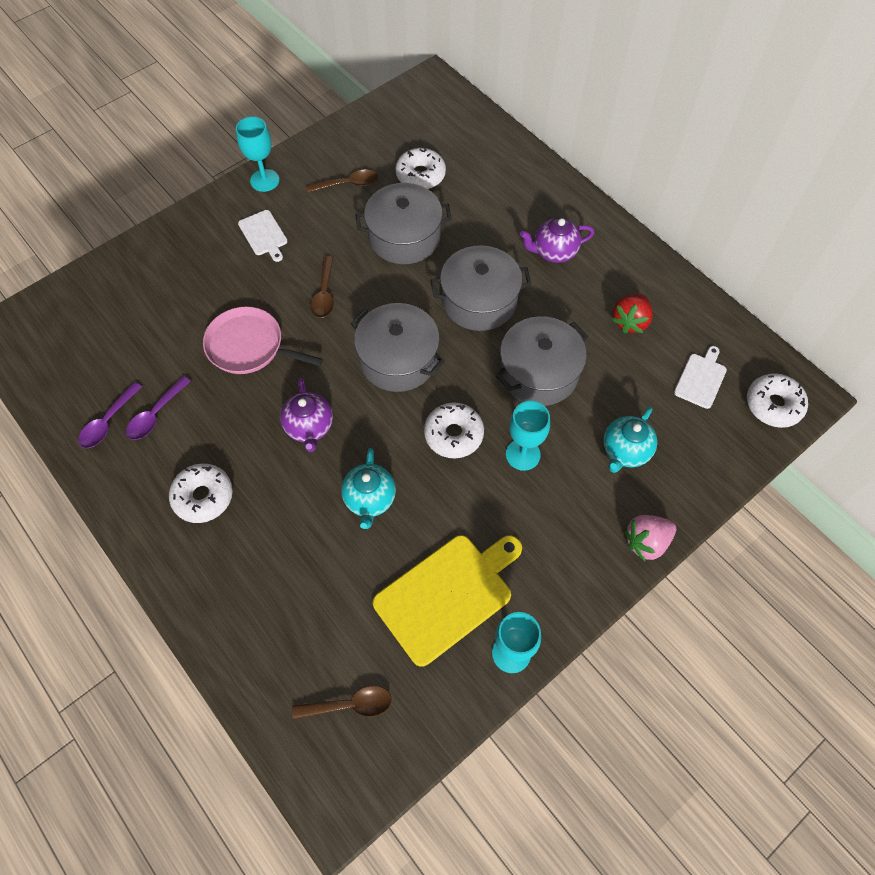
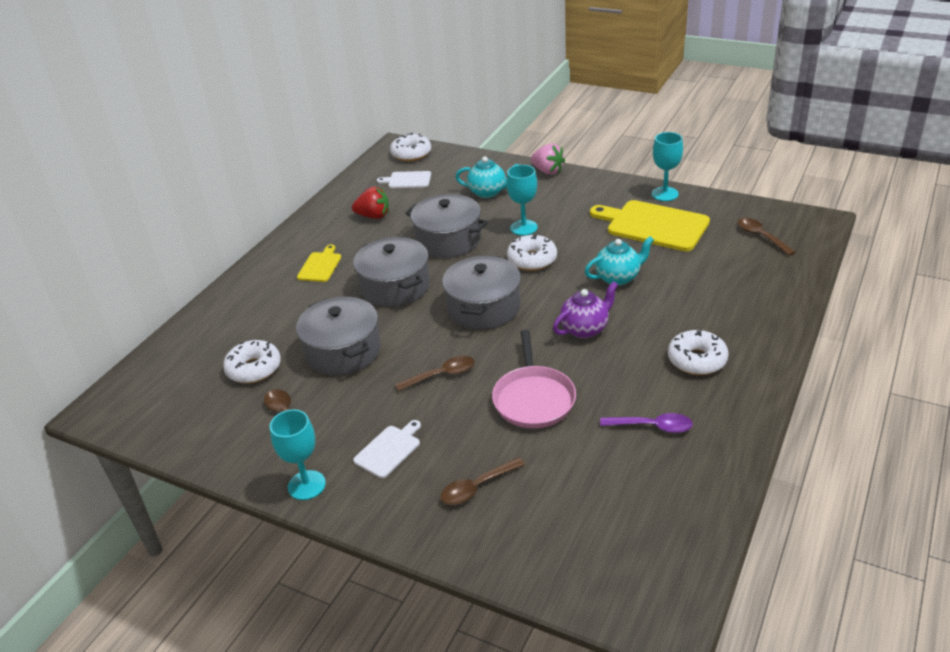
camera: 110 degrees left, 25 degrees down
purple spoon [78,382,142,448] -> none
purple teapot [520,217,594,263] -> yellow cutting board [297,244,341,282]
none -> brown spoon [441,457,525,505]

